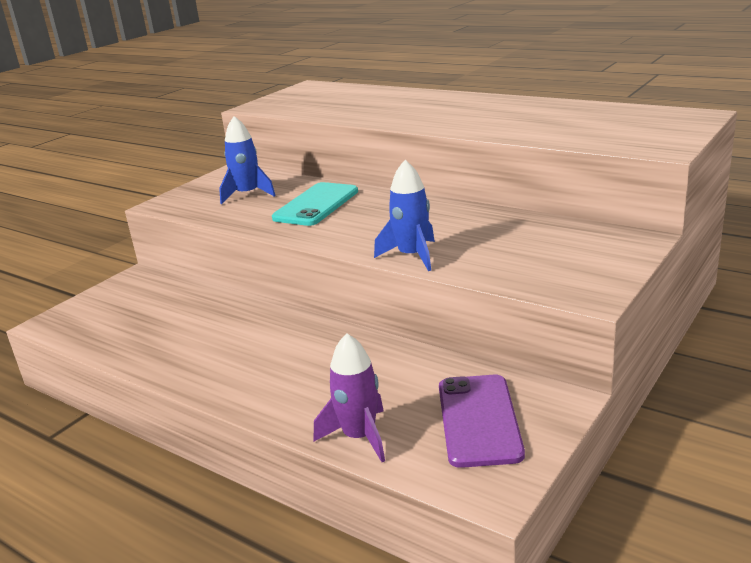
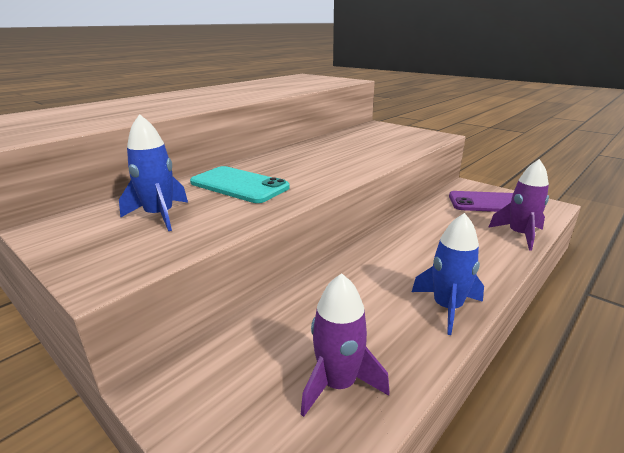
camera: 85 degrees left, 0 degrees up
blue rocket [374,160,435,271] -> blue rocket moved to [412,213,484,335]
none -> purple rocket [301,273,390,417]

